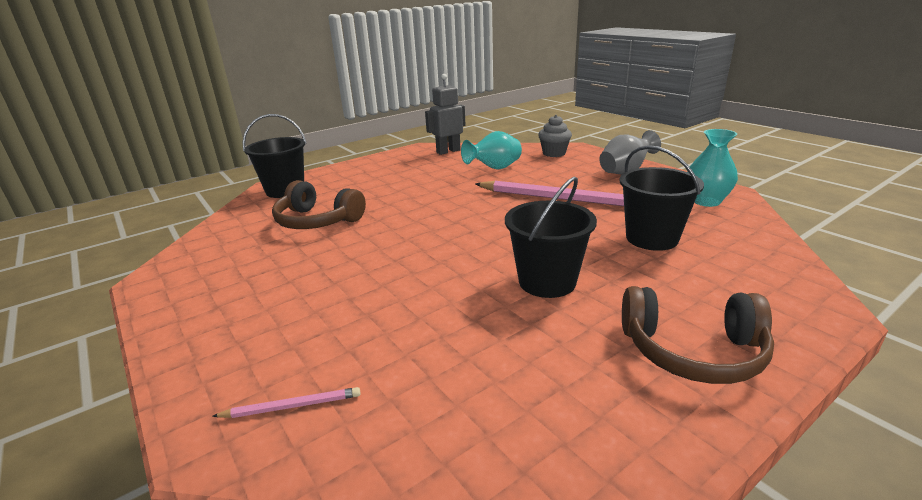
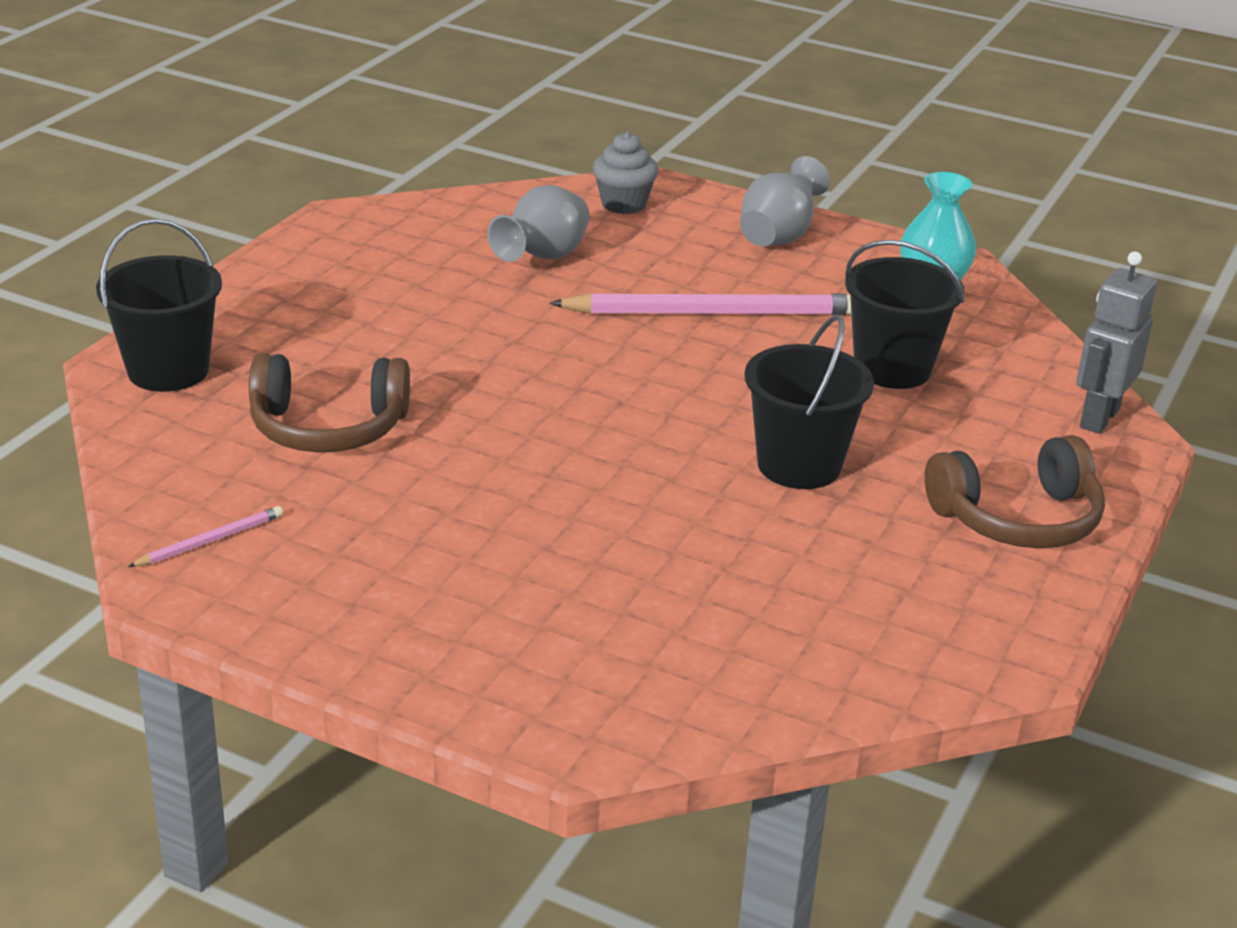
camera: 30 degrees left, 5 degrees up
pink pencil [212,387,360,418] -> pink pencil moved to [128,506,283,567]
grey robot [425,74,466,155] -> grey robot moved to [1076,251,1157,434]
turquoise vase [461,131,522,170] -> grey vase [487,185,590,262]

